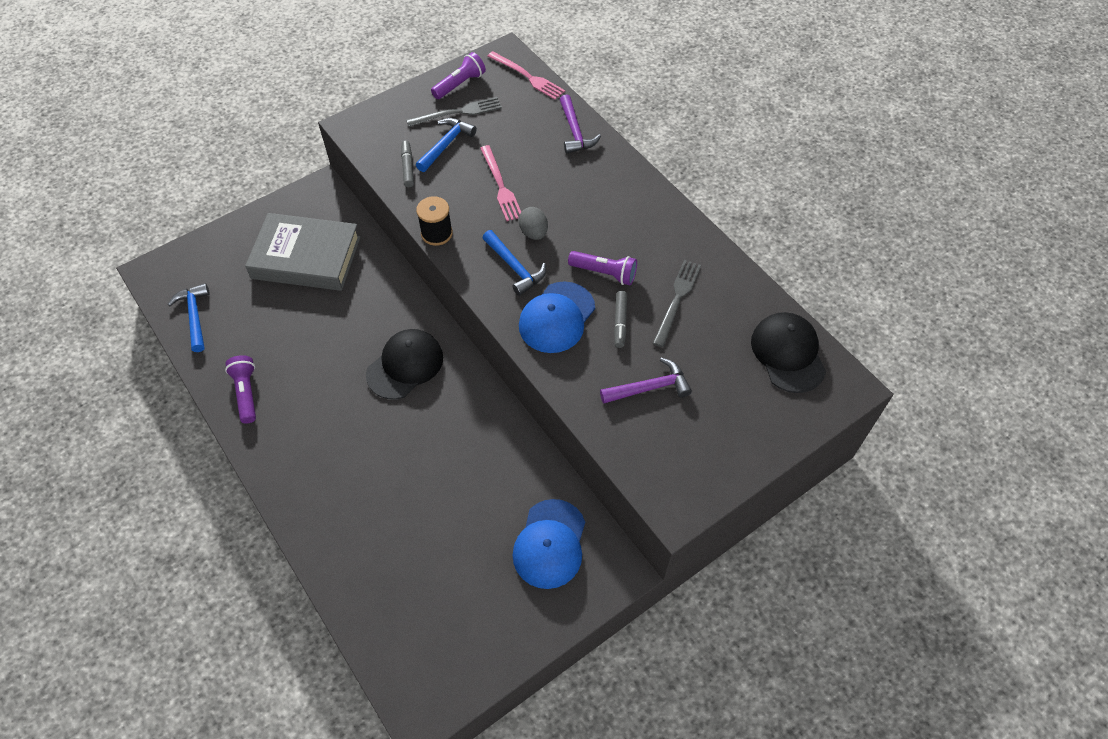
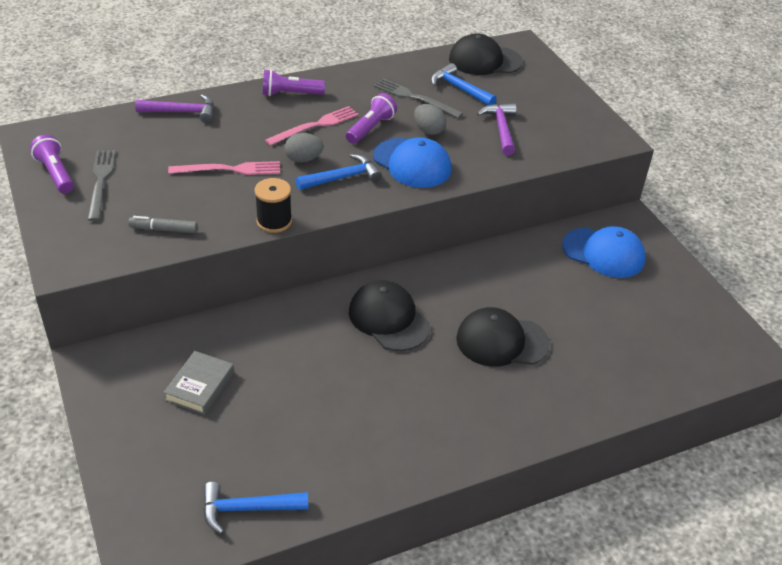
camera: 80 degrees left, 15 degrees down
purple flashlight [225,355,256,423] -> purple flashlight moved to [263,69,325,96]
grey book [245,213,361,291] -> grey book [163,351,234,415], size x0.50
blue hammer [416,118,477,172] -> blue hammer moved to [431,63,497,105]
pink fork [487,51,565,100] -> pink fork moved to [265,106,359,146]
grey marker [614,291,627,348] -> grey egg [414,104,446,135]
none -> black cap [456,307,550,367]

